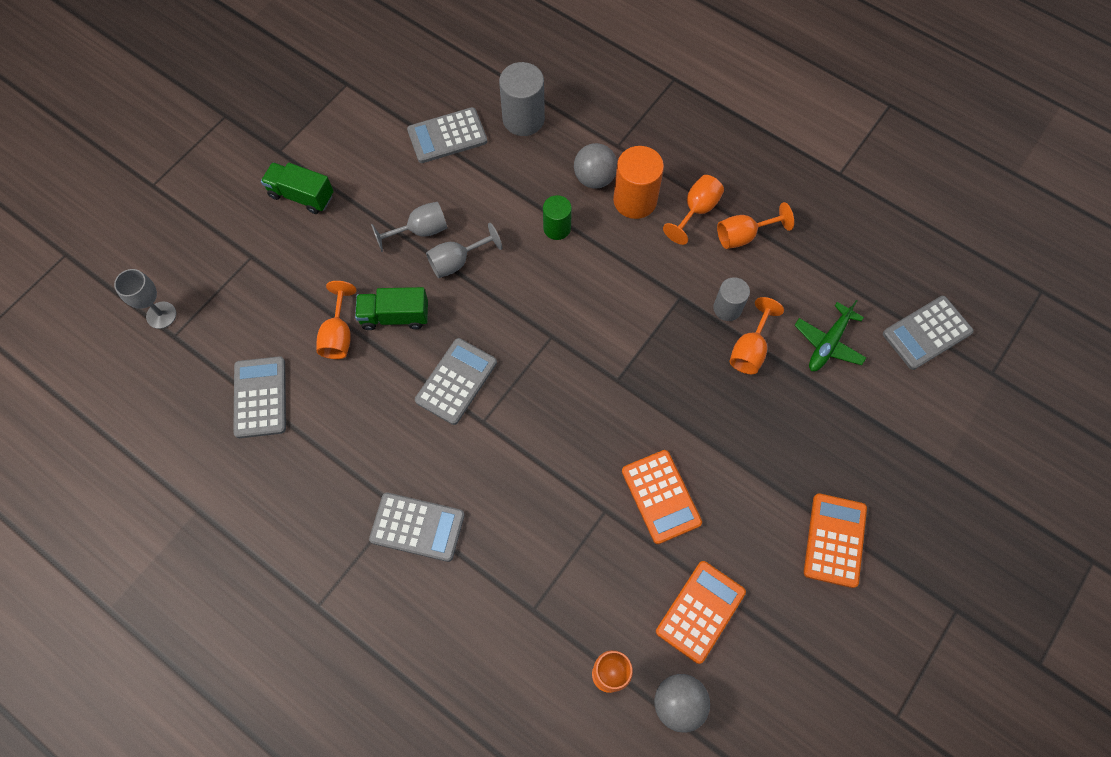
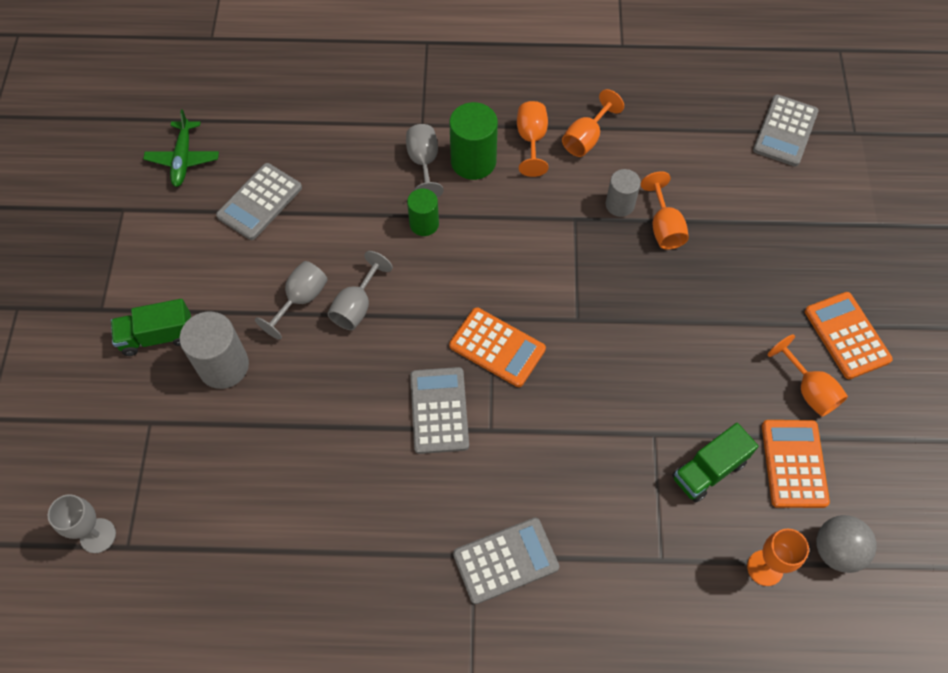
camera: 35 degrees left, 5 degrees down
grey calculator [233,356,286,438] -> none
orange goblet [317,281,357,359] -> orange goblet moved to [768,334,848,417]
green truck [355,287,428,330] -> green truck moved to [672,423,758,503]
grey cylinder [499,62,545,136] -> grey cylinder moved to [179,311,249,389]
grey ball [574,143,617,188] -> grey goblet [406,124,444,198]
orange cylinder [613,146,664,219] -> green cylinder [449,102,498,180]
orange calculator [622,450,702,544] -> orange calculator moved to [449,307,546,387]
green plane [794,300,866,371] -> green plane moved to [143,109,219,187]

